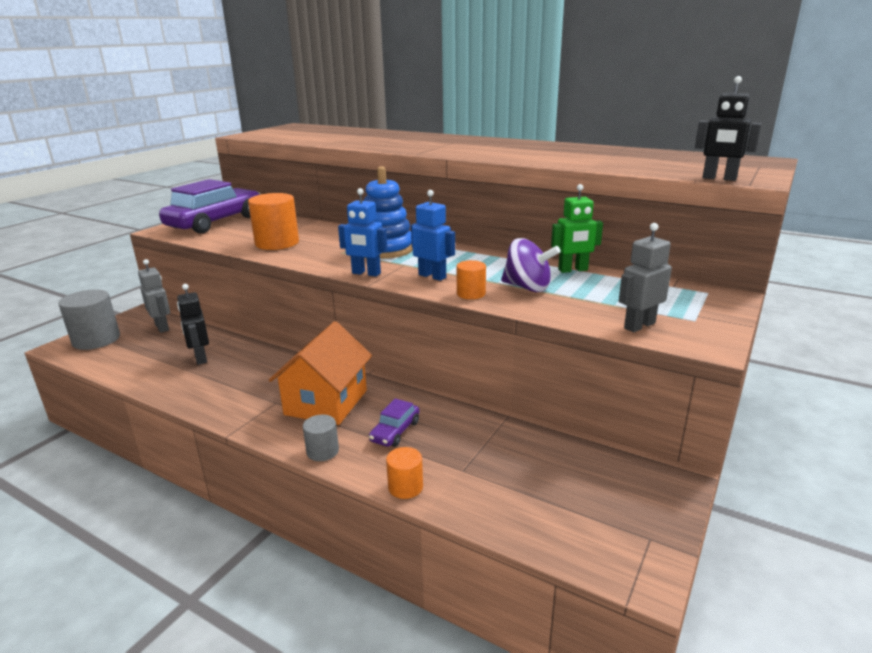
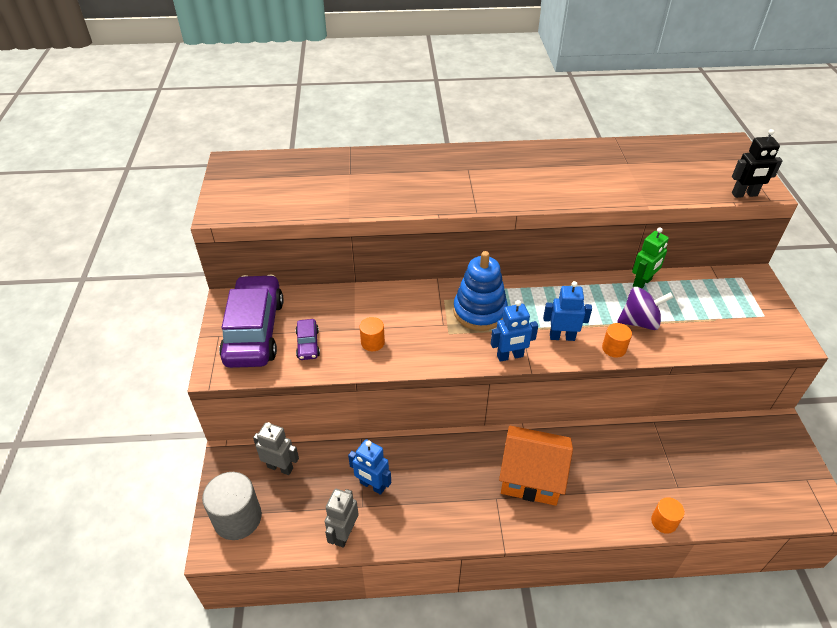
camera: 35 degrees left, 20 degrees up
black robot [177,284,209,365] -> blue robot [348,439,391,495]
orange cylinder [248,193,299,250] -> orange cylinder [360,317,385,351], size x0.53
orange house [269,321,372,425] -> orange house turned 60 degrees counterclockwise [499,426,573,506]
grey cylinder [303,414,339,461] -> none
purple car [369,399,419,447] -> purple car moved to [295,319,320,360]
grey robot [619,223,672,332] -> grey robot moved to [325,489,358,548]

